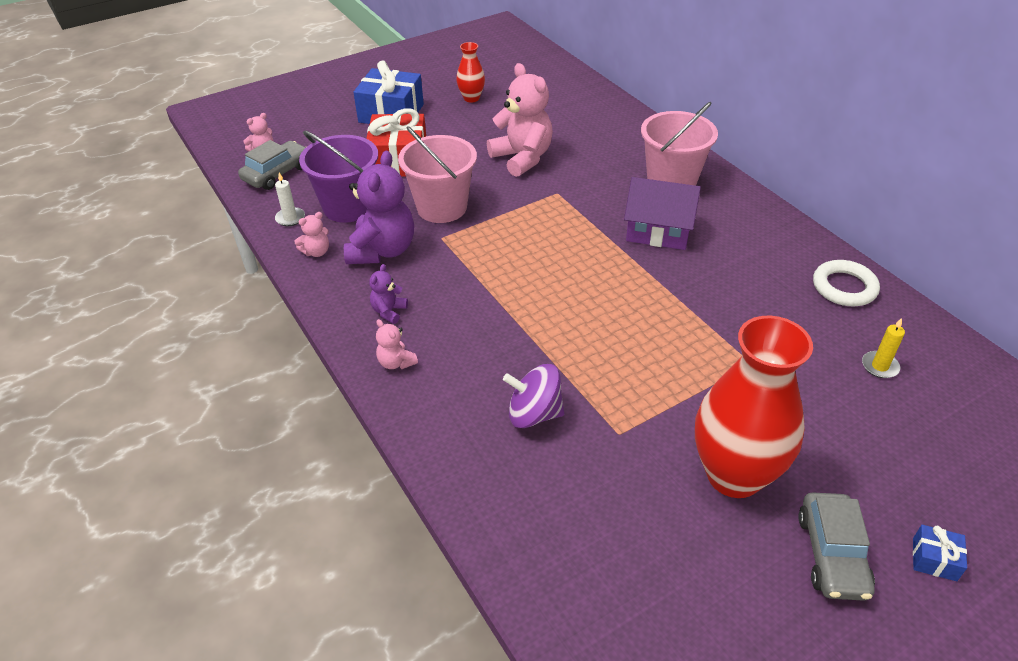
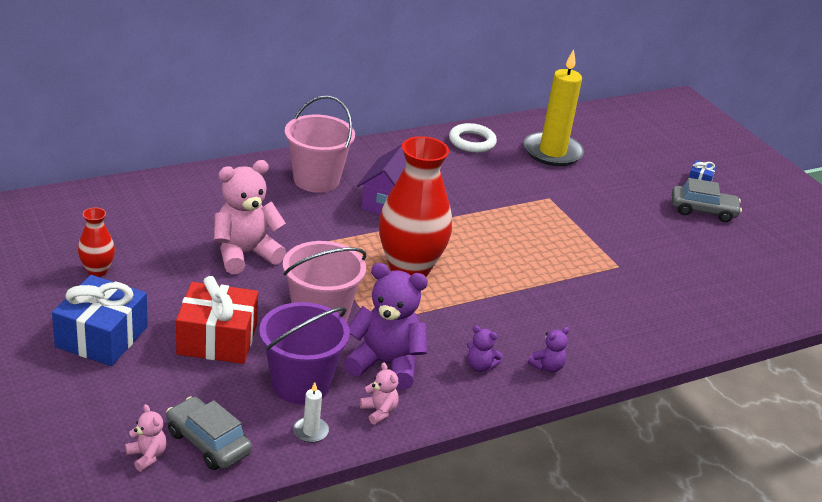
camera: 90 degrees left, 10 degrees down
pink teddy bear [376,319,418,369] -> purple teddy bear [528,327,569,372]
purple spinning top [503,364,565,428] -> none
red vase [695,316,813,498] -> red vase moved to [379,136,452,277]
yellow candle [862,318,905,378] -> yellow candle [523,49,584,166], size x2.44

